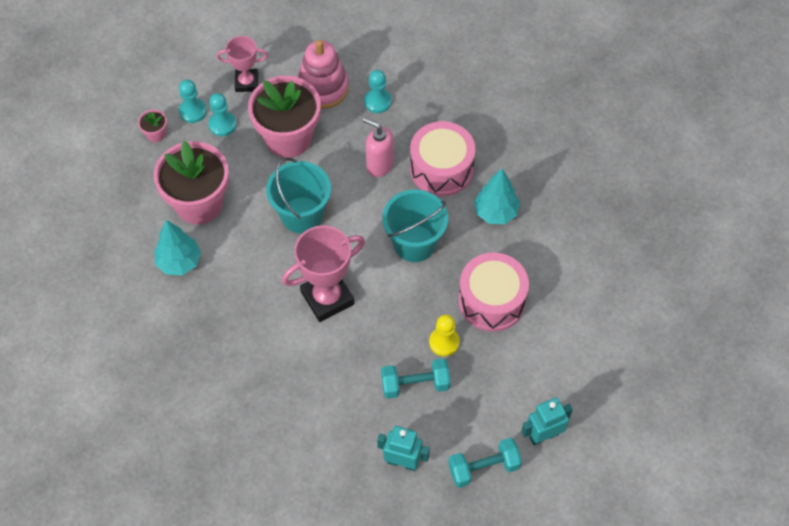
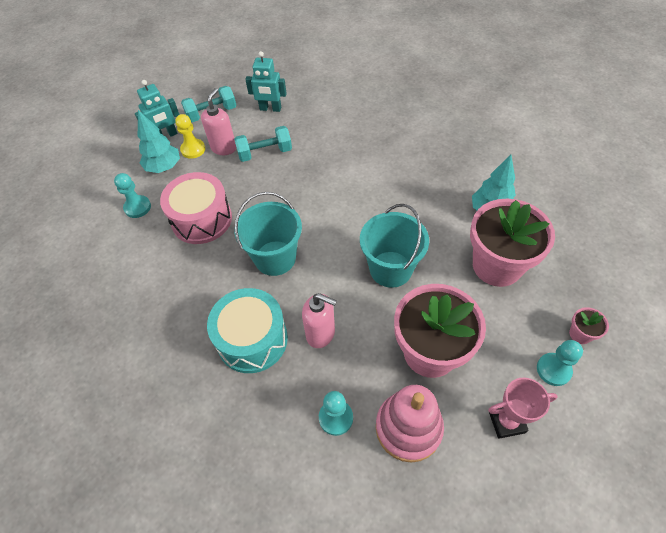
camera: 175 degrees right, 5 degrees down
turquoise pawn [208,93,237,136] -> turquoise pawn moved to [114,173,151,218]
pink trophy [282,225,365,322] -> none
pink drum [410,121,475,196] -> turquoise drum [207,288,288,373]
yellow pawn [429,314,460,356] -> yellow pawn moved to [175,114,205,159]
turquoise tree [474,168,520,224] -> turquoise tree moved to [138,110,180,173]
none -> pink soap dispenser [201,88,236,155]

